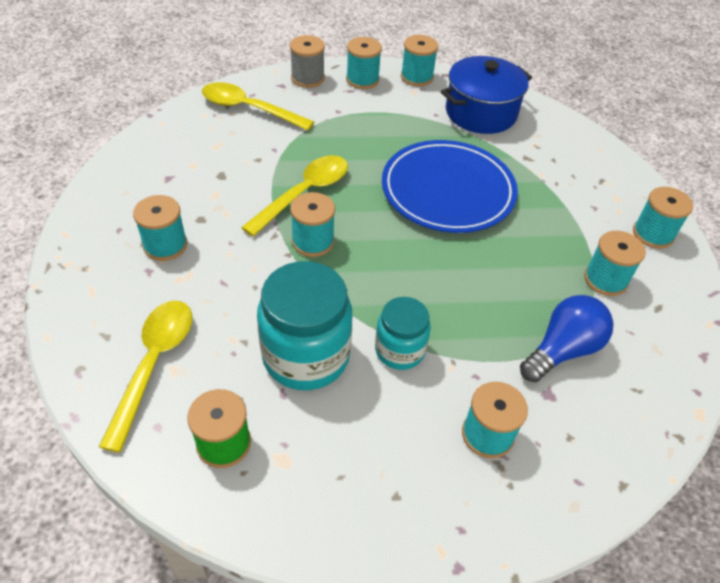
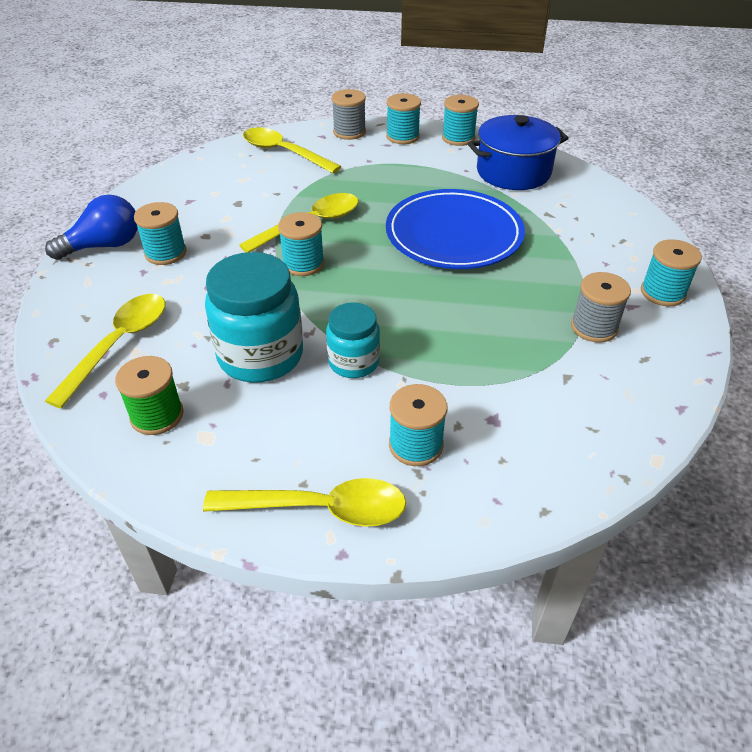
camera: 15 degrees right, 5 degrees down
blue light bulb [520,295,613,382] -> blue light bulb moved to [45,195,138,260]
turquoise spool [584,231,646,296] -> grey spool [571,272,631,343]
none -> yellow spoon [203,478,406,527]

